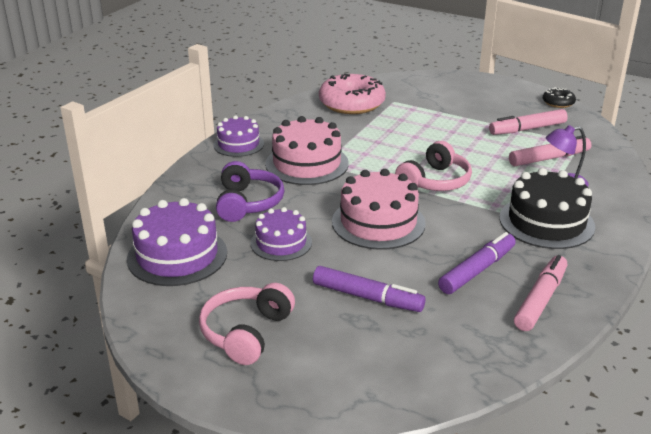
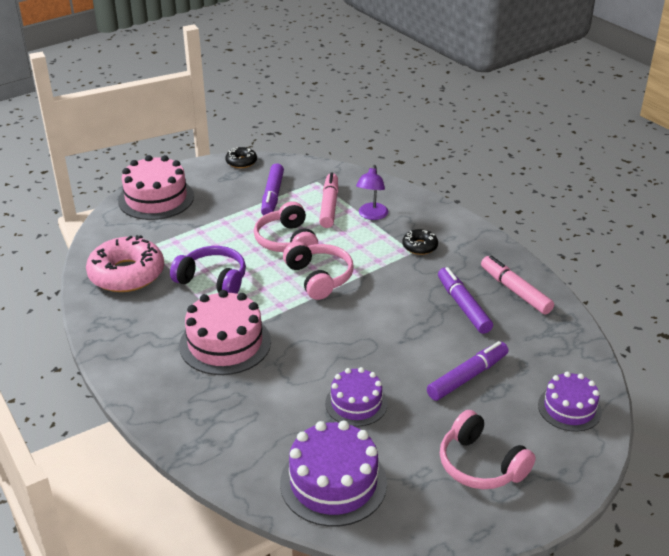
camera: 65 degrees left, 5 degrees up
purple cake [213,115,264,157] -> purple cake moved to [538,372,602,432]
purple headphones [216,161,284,222] -> purple headphones moved to [170,246,246,294]
pink cake [332,169,426,250] -> pink cake moved to [118,155,194,220]
pink marker [489,109,568,135] -> purple marker [261,163,284,215]
black cake [499,168,595,249] -> black donut [402,229,438,255]
none -> pink headphones [254,201,318,252]

